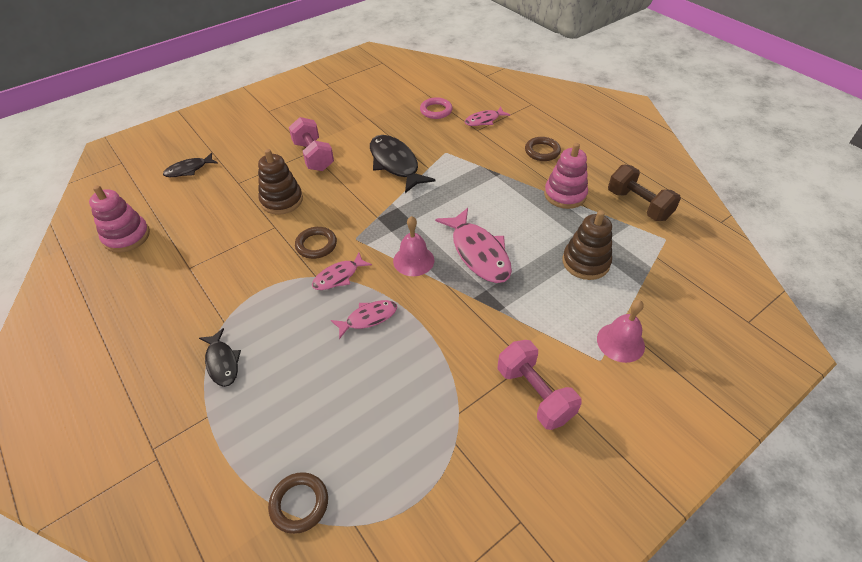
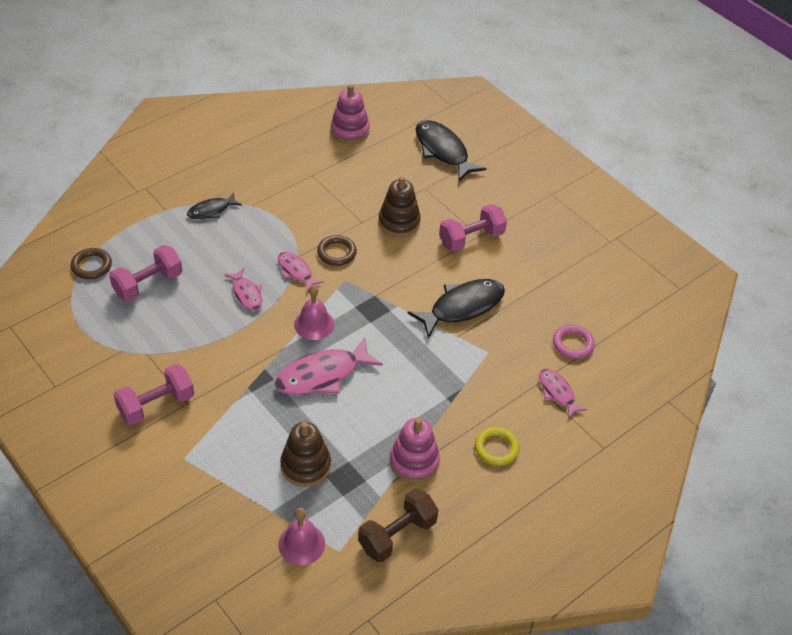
camera: 85 degrees right, 0 degrees up
black fish [163,153,218,177] -> black fish [416,120,486,181], size x1.76
brown ring [525,137,561,161] -> yellow ring [475,427,520,466]
pink bell [597,300,645,363] -> pink bell moved to [278,508,325,565]
none -> pink dumbbell [109,245,182,302]

